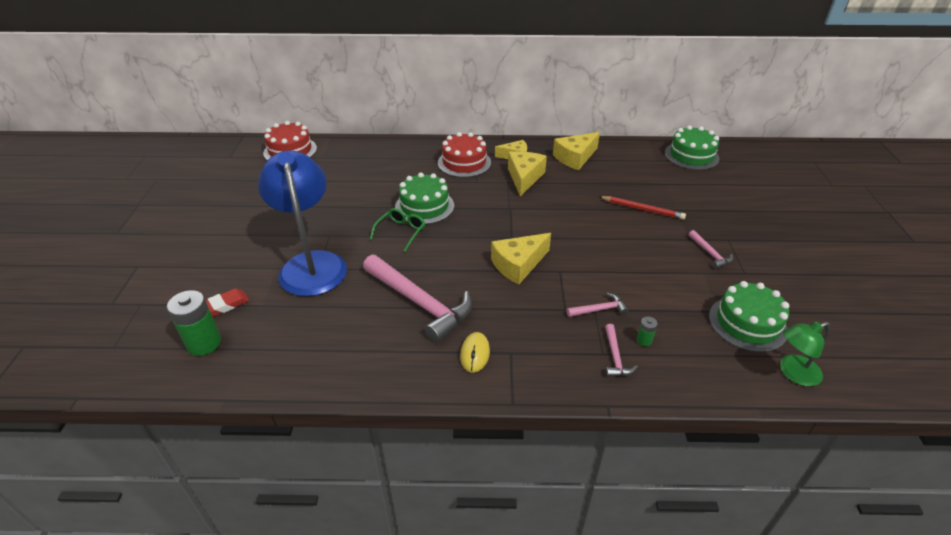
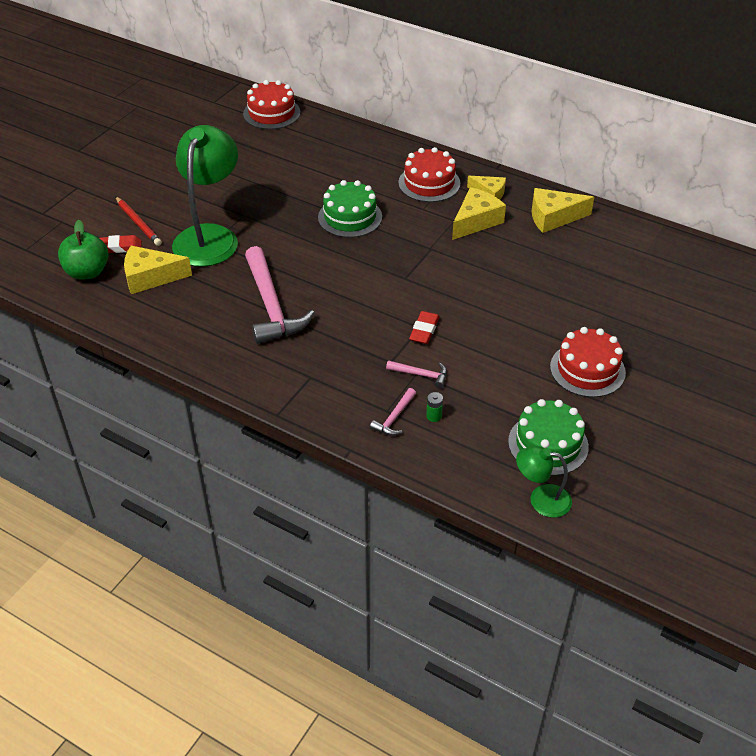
camera: 30 degrees right, 5 degrees up
green battery [167,290,221,356] -> green apple [58,220,109,280]
blue lamp [258,150,347,296] -> green lamp [172,125,238,267]
green glasses [370,208,425,252] -> none
yellow mouse [460,332,490,373] -> none
yellow cheese [491,233,551,284] -> yellow cheese moved to [124,246,192,294]
red pencil [599,196,686,220] -> red pencil moved to [115,196,162,246]
green cake [665,125,719,170] -> none
pink hammer [689,230,733,269] -> red cake [550,327,626,397]
none -> red eraser [409,311,440,344]

